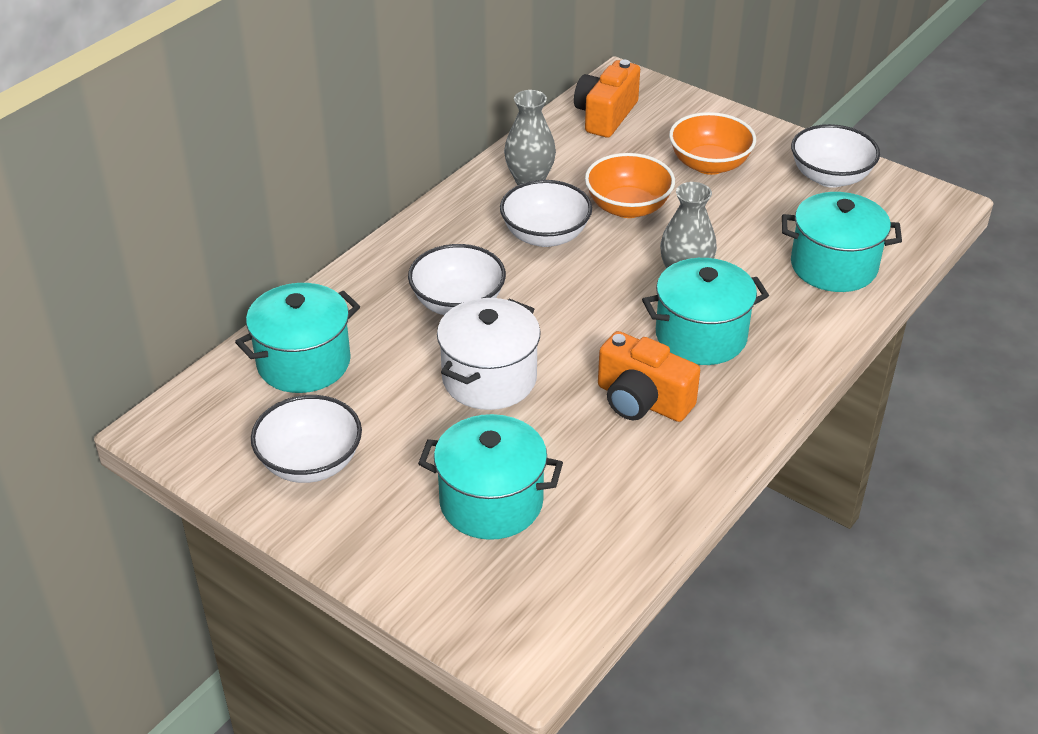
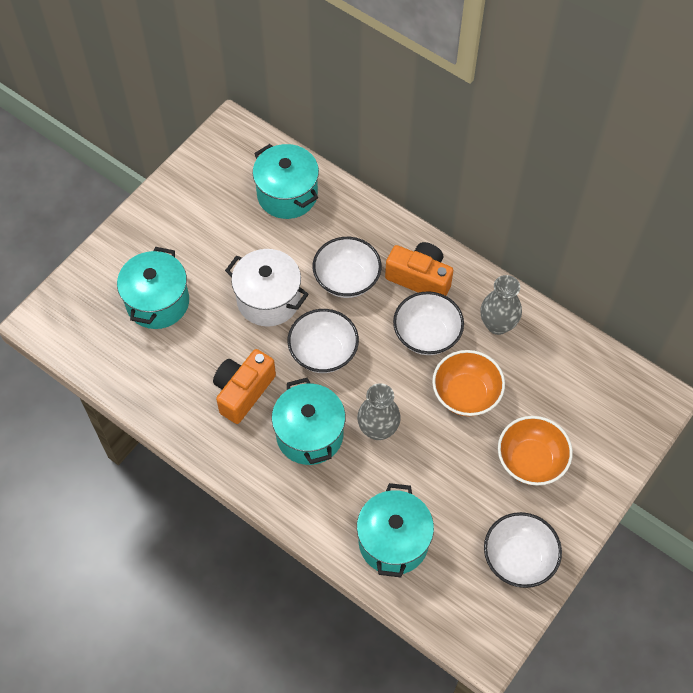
camera: 90 degrees right, 20 degrees up
white bowl [251,395,362,483] -> white bowl moved to [288,309,359,373]
orange camera [574,60,640,137] -> orange camera moved to [385,242,453,296]

